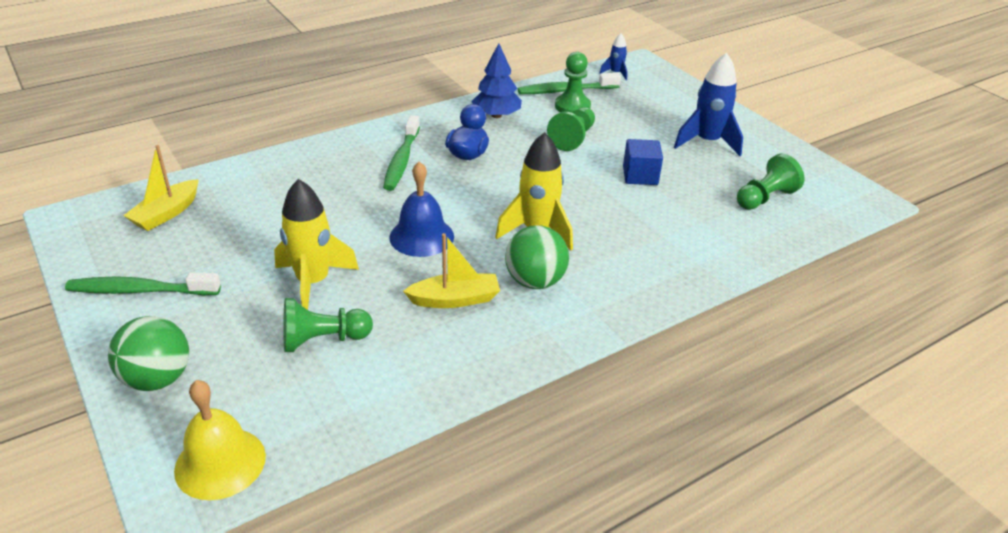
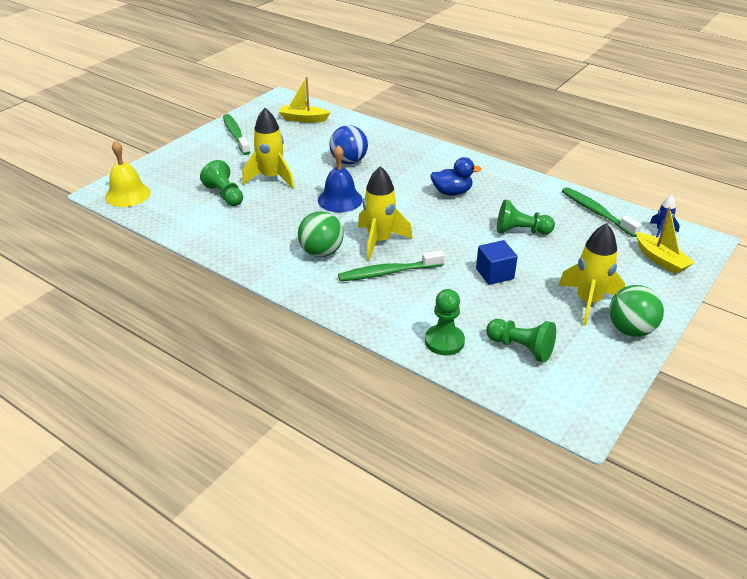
camera: 70 degrees right, 0 degrees up
green ball [108,316,189,391] -> green ball moved to [609,285,664,337]
green toothbrush [383,115,420,191] -> green toothbrush moved to [338,250,444,281]
yellow boat [403,233,500,308] -> yellow boat moved to [636,207,695,274]
blue tree [471,43,522,118] -> none
green pawn [555,52,591,113] -> green pawn moved to [425,289,465,355]
blue rocket [674,53,743,156] -> yellow rocket [558,223,625,326]
none -> blue ball [329,125,368,164]

